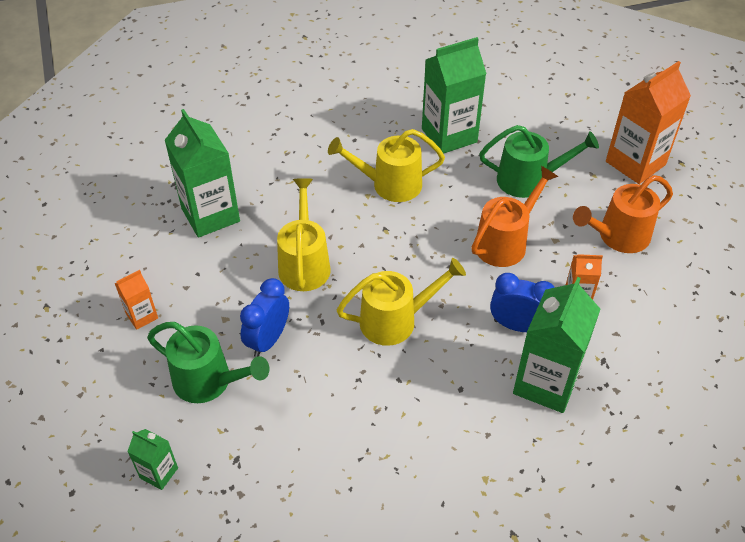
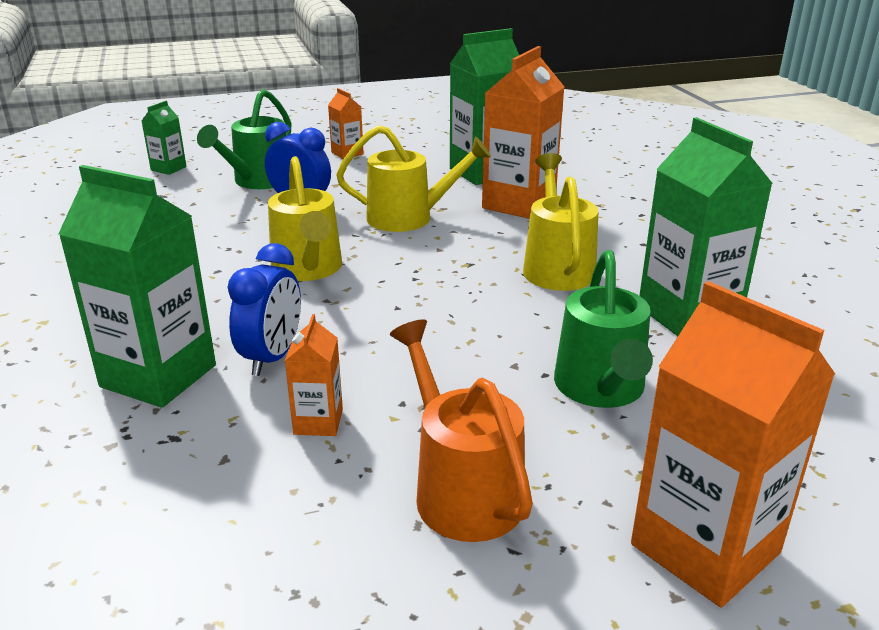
camera: 90 degrees right, 20 degrees down
orange watering can [471,166,558,267] -> none
none -> orange carton [482,46,564,219]

